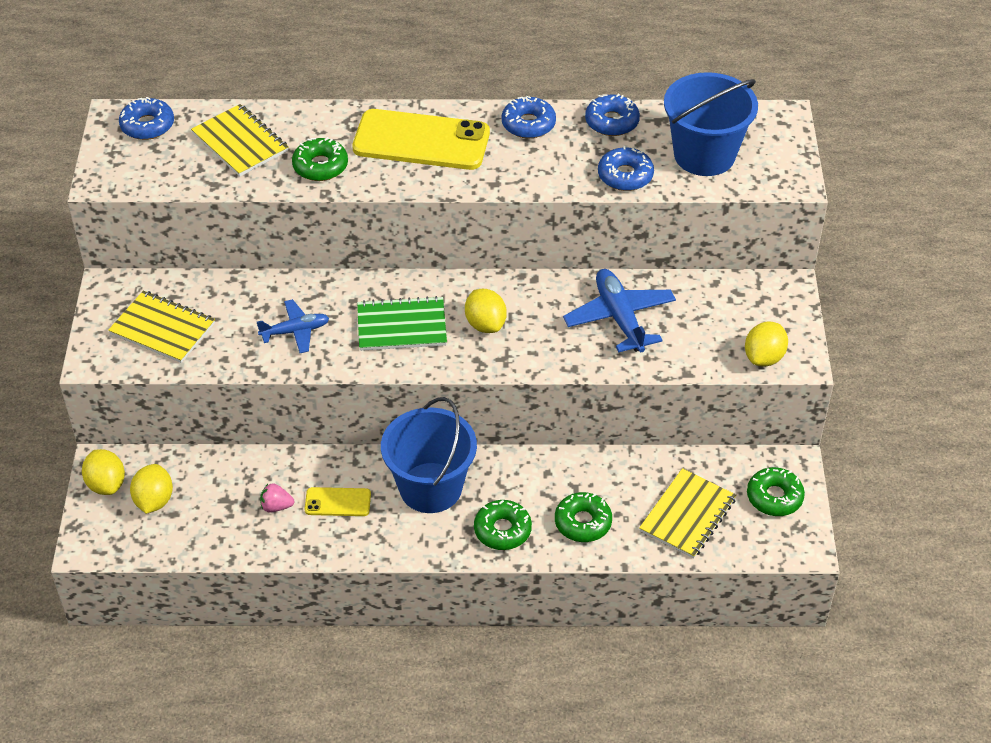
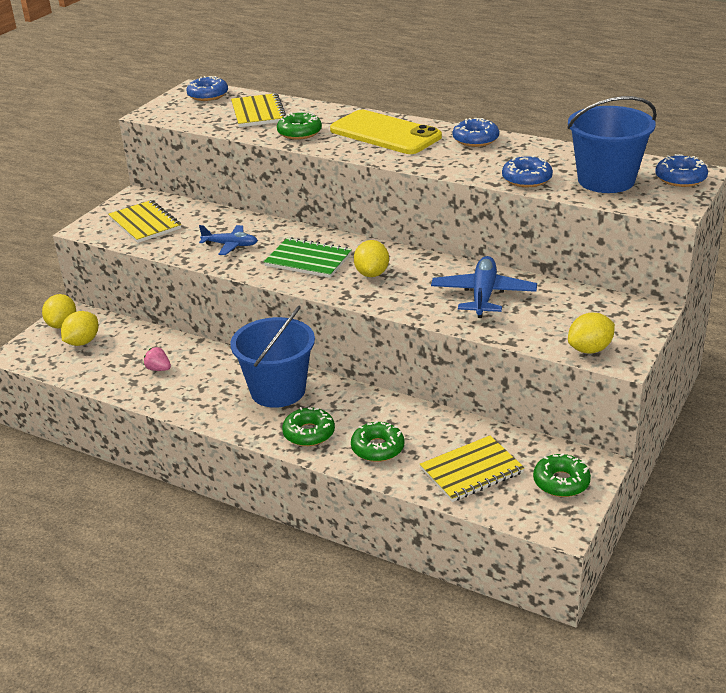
camera: 30 degrees right, 15 degrees down
yellow phone [305,487,371,516] -> none
blue donut [585,93,640,136] -> blue donut moved to [655,154,708,187]

